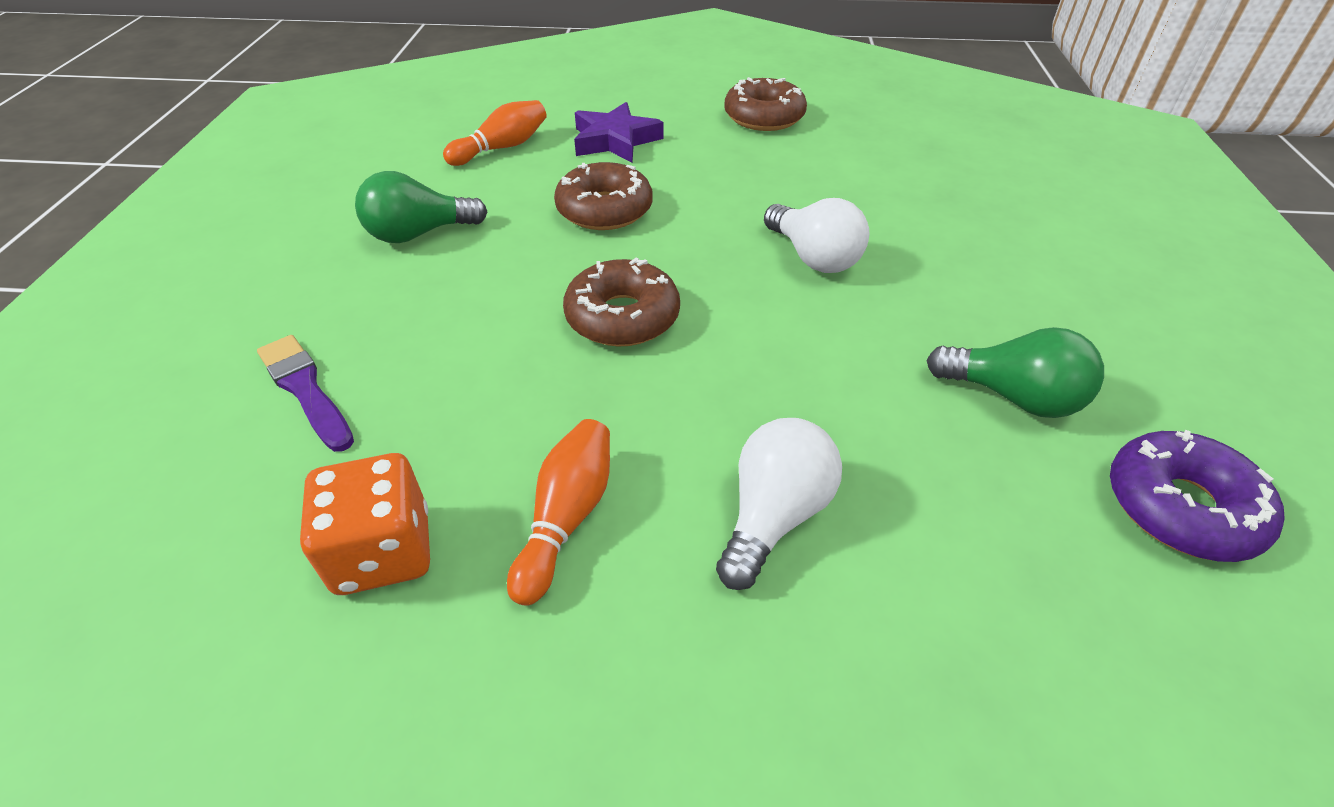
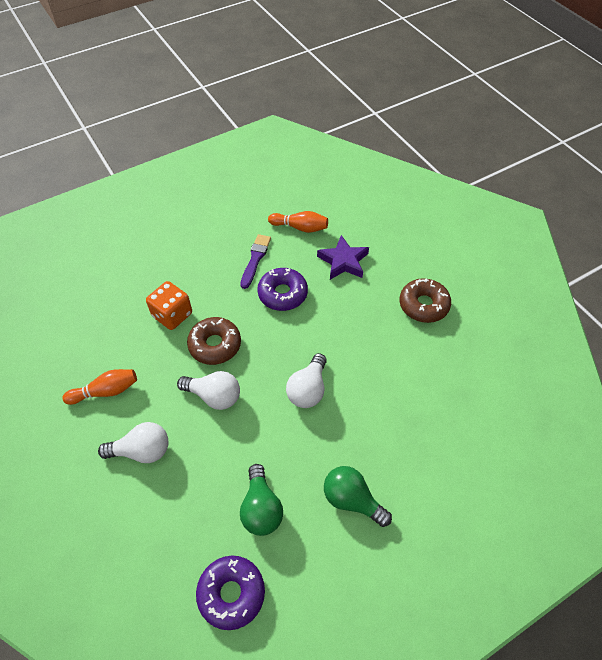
camera: 55 degrees right, 10 degrees up
purple brush [257,335,354,452] -> purple brush moved to [240,234,271,289]
orange dice [300,453,430,595] -> orange dice moved to [146,281,192,330]
green light bulb [355,171,487,243] -> green light bulb moved to [324,466,392,527]
brown donut [554,162,653,230] -> purple donut [257,268,308,311]
none -> white light bulb [177,371,240,410]

